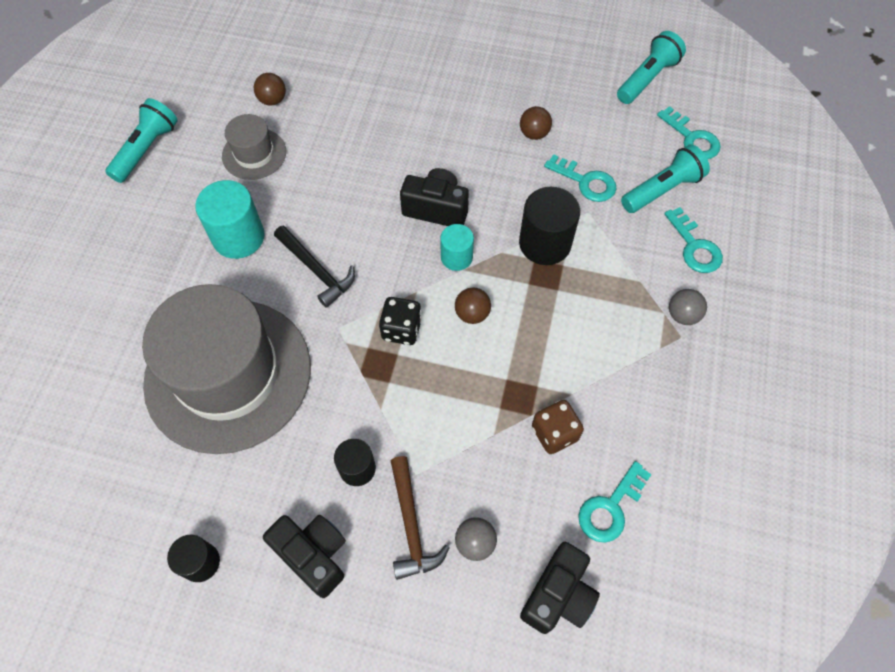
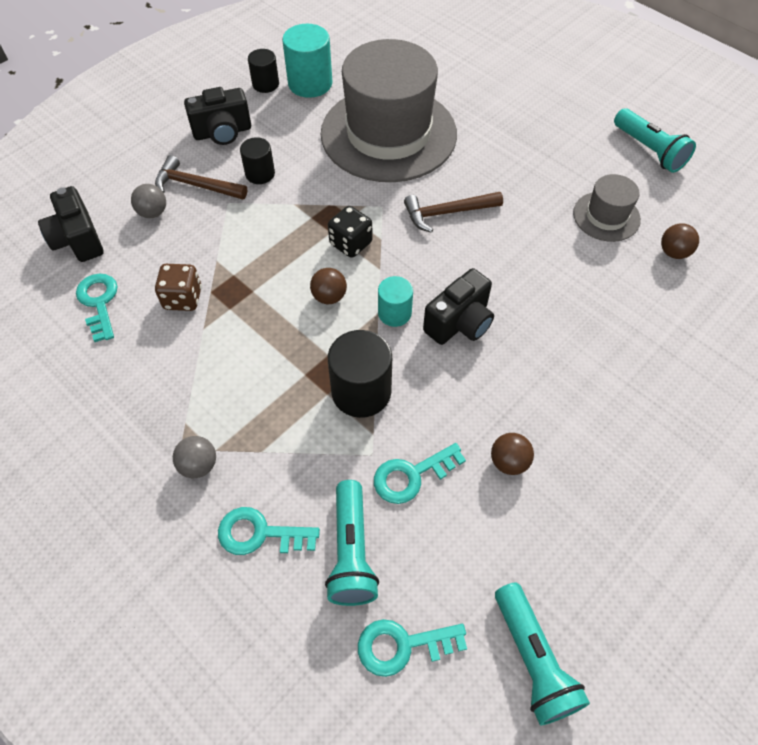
camera: 120 degrees right, 5 degrees down
turquoise cylinder [195,180,265,259] -> turquoise cylinder moved to [282,24,332,98]
black hammer [274,226,355,308] -> brown hammer [404,192,503,233]

